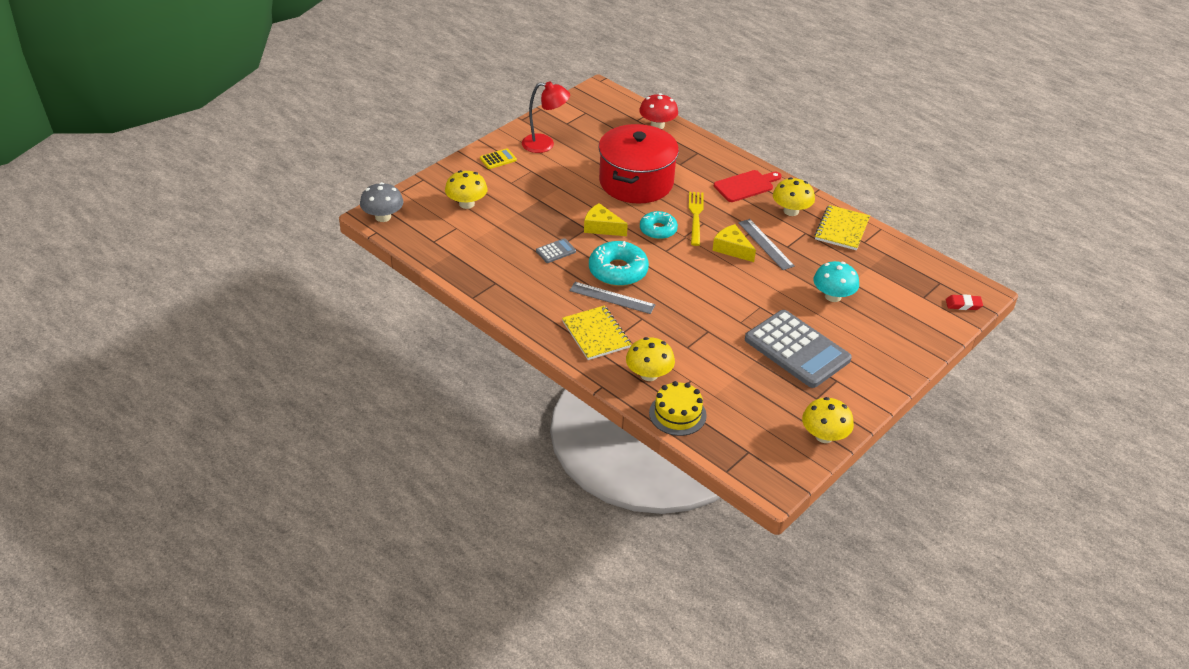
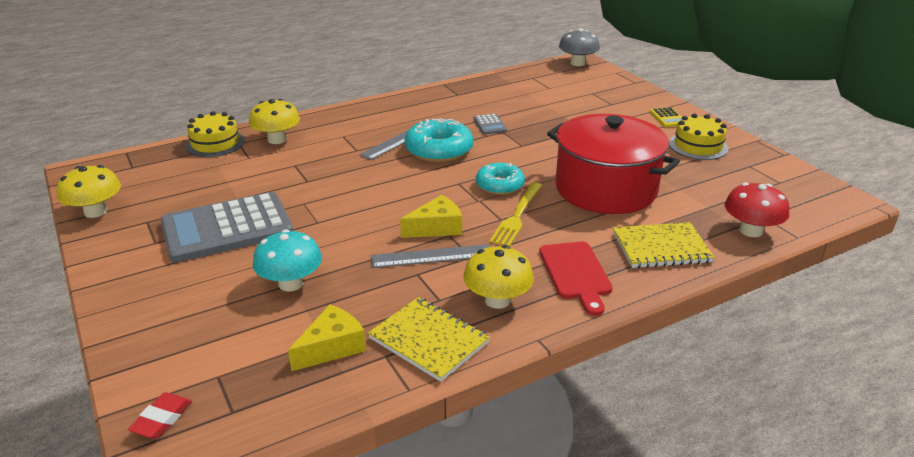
camera: 110 degrees right, 10 degrees down
yellow mushroom [445,170,488,209] -> none
red lamp [522,82,570,153] -> yellow cake [669,114,728,160]
yellow notebook [562,306,631,360] -> yellow notebook moved to [613,222,715,268]
yellow cheese [584,203,628,236] -> yellow cheese moved to [288,304,366,371]
yellow fork [689,192,704,246] -> yellow fork turned 90 degrees clockwise [489,182,542,247]

